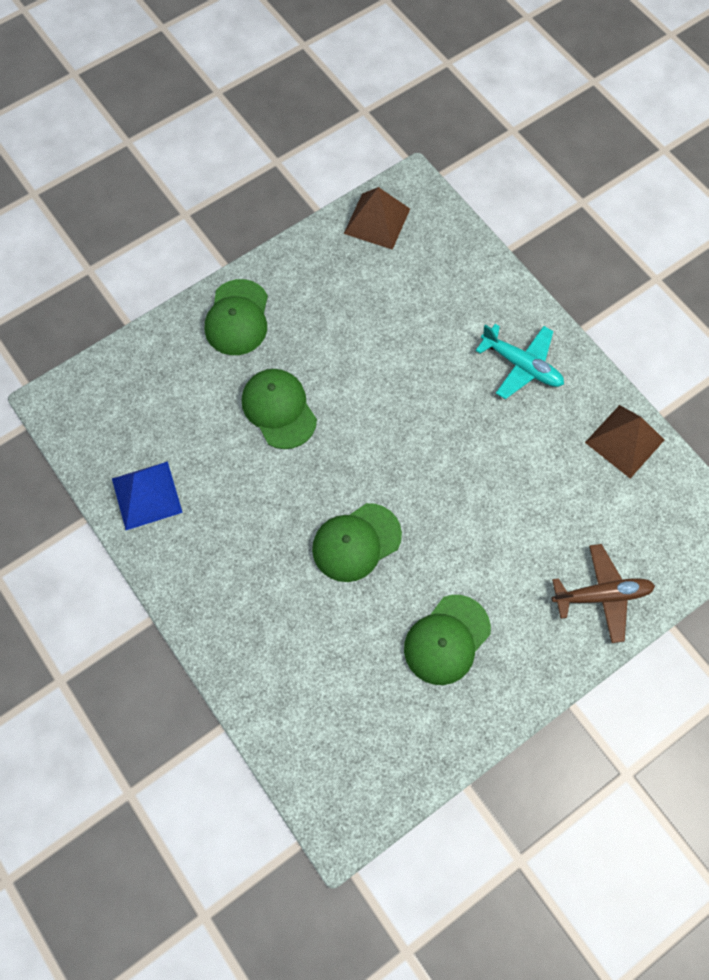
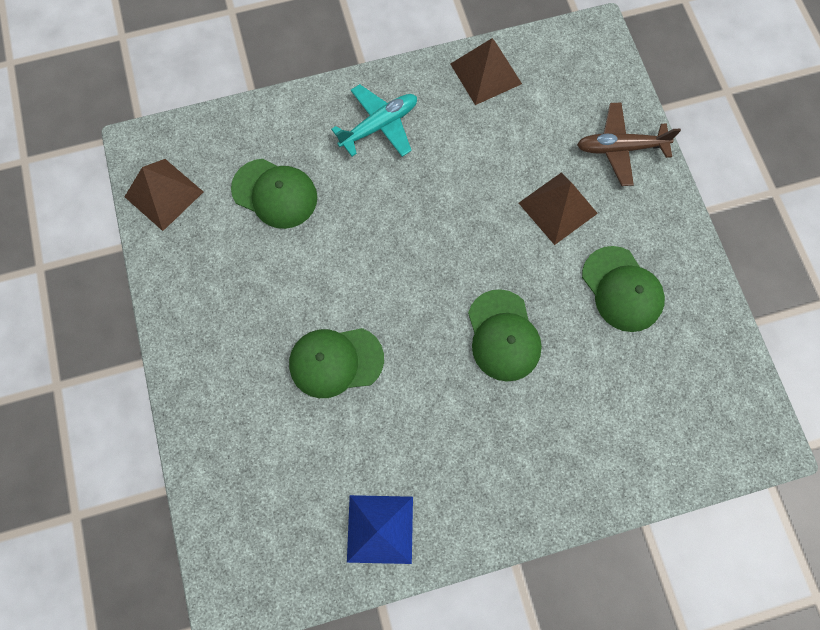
camera: 70 degrees left, 5 degrees up
green cap [205,279,268,355] -> green cap moved to [231,159,317,229]
brown plane [552,544,655,643] -> brown plane turned 105 degrees counterclockwise [577,102,681,186]
none -> brown pyramid [519,173,598,245]

